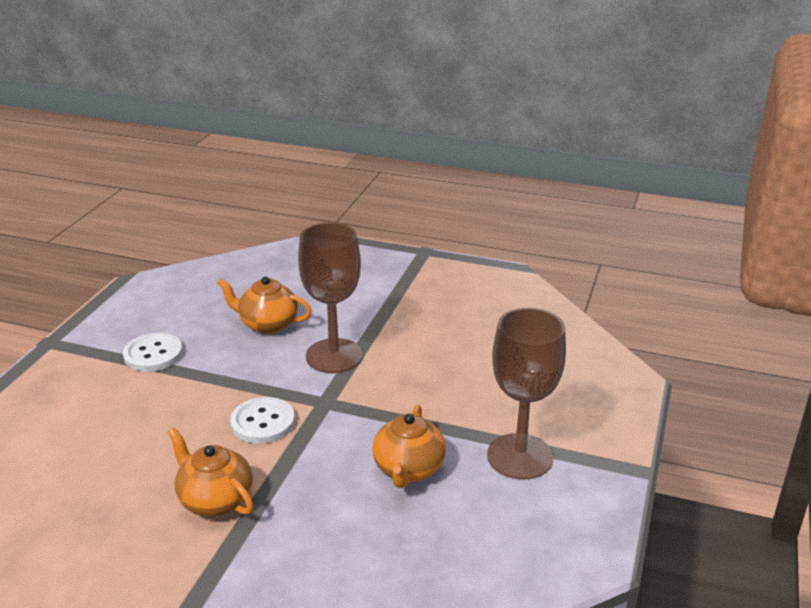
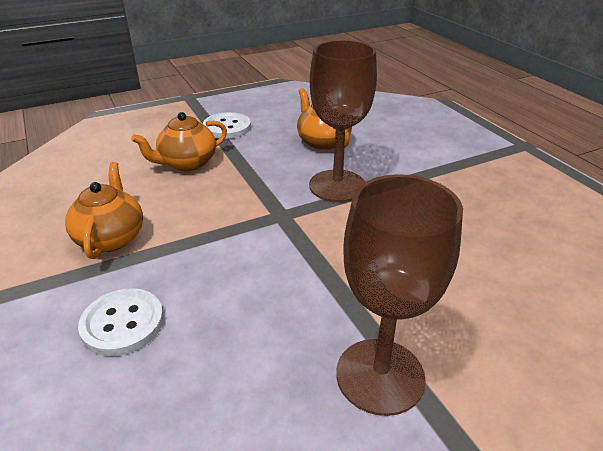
camera: 45 degrees right, 5 degrees up
white button [230,397,295,444] -> white button moved to [78,288,164,356]
orange teapot [372,404,446,488] -> orange teapot moved to [131,112,227,171]

